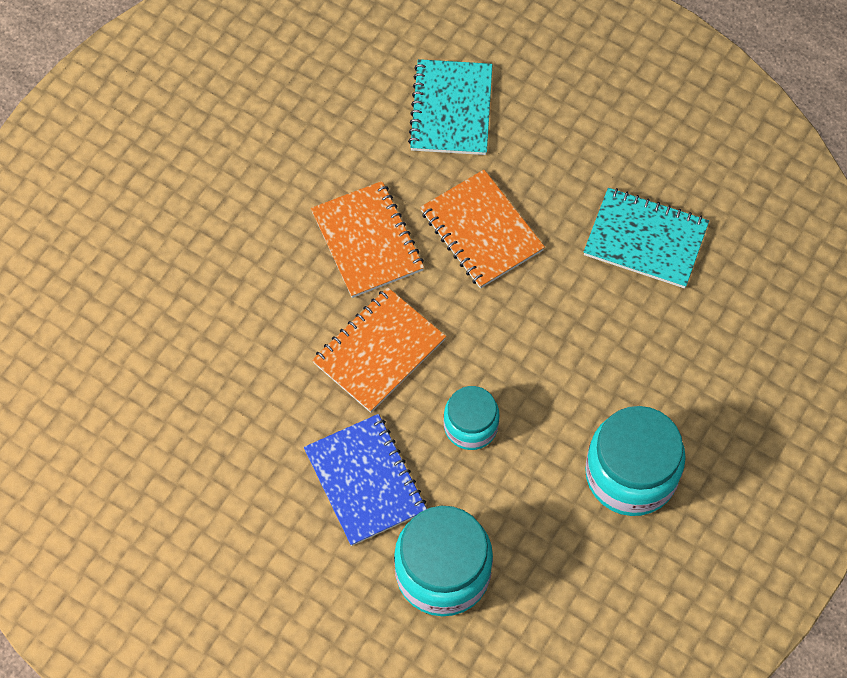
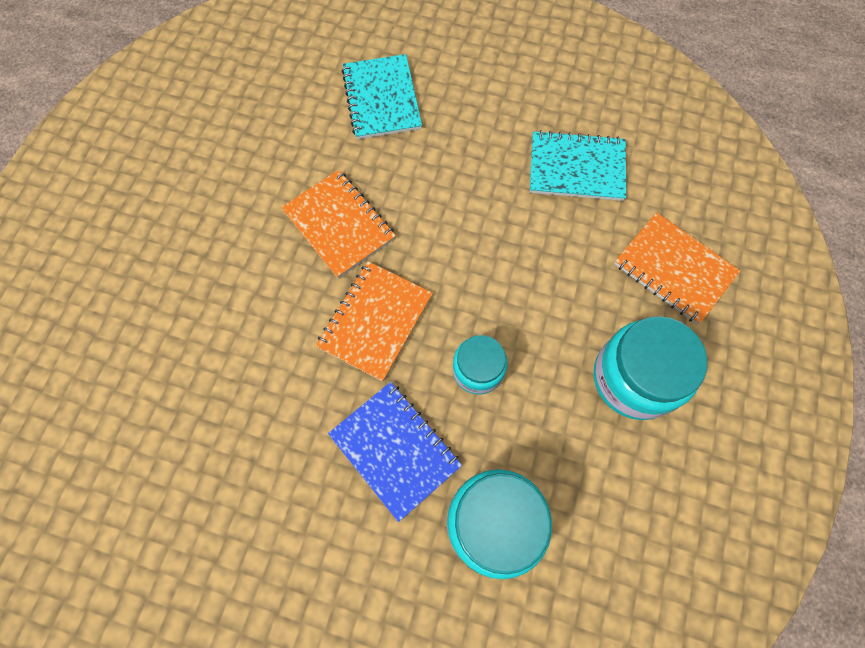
camera: 15 degrees left, 5 degrees up
orange notebook [420,170,545,288] -> orange notebook moved to [614,212,740,324]

